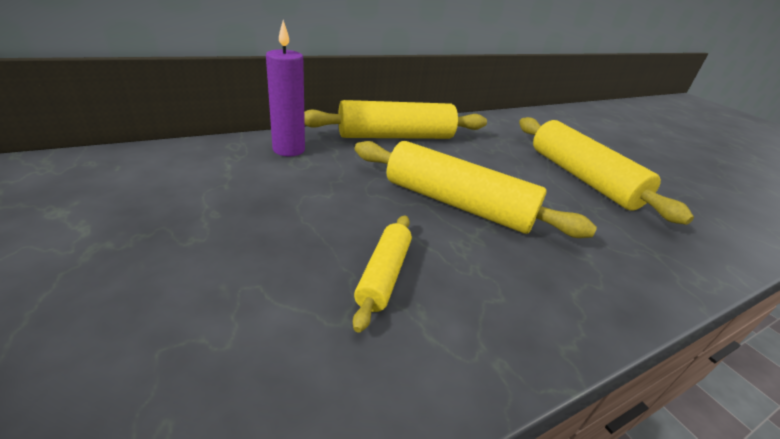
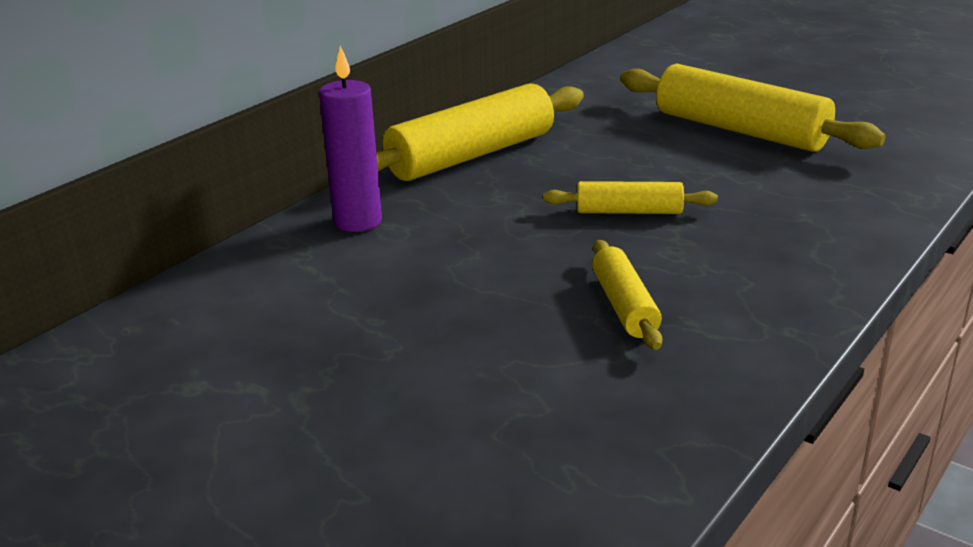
camera: 20 degrees left, 5 degrees down
yellow rolling pin [355,141,597,238] -> yellow rolling pin [543,181,718,214], size x0.52

